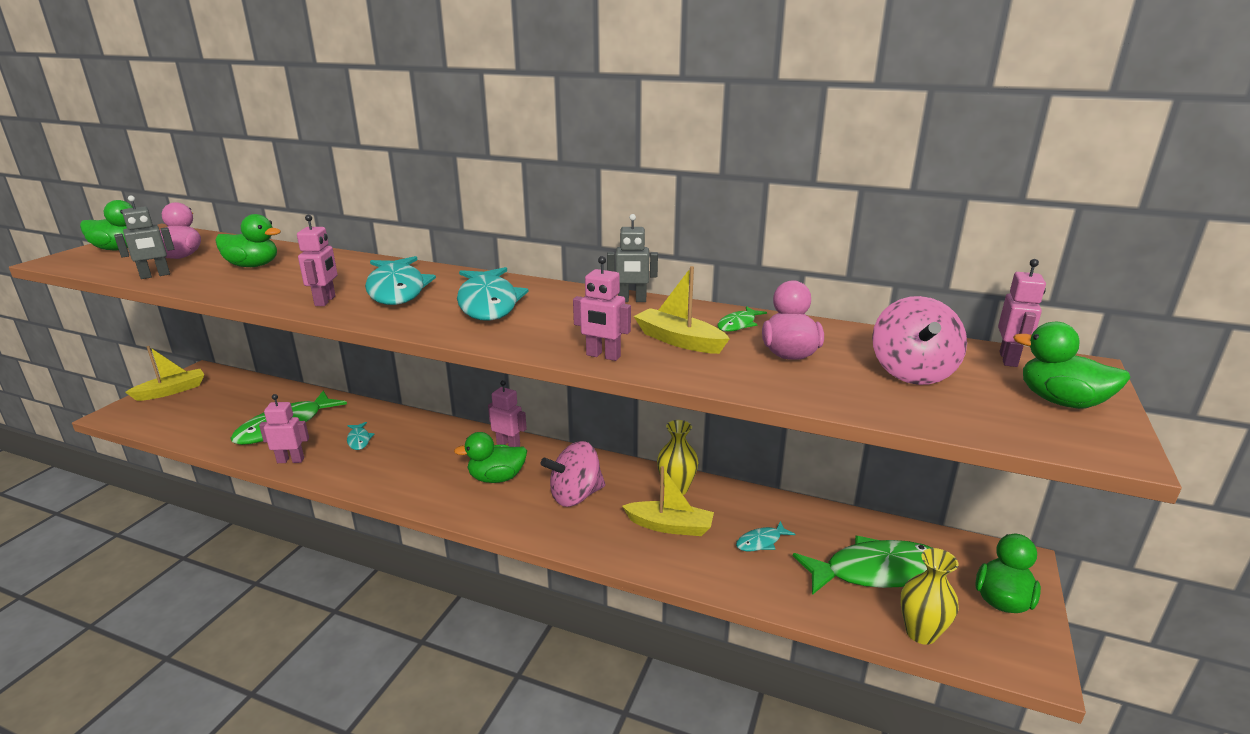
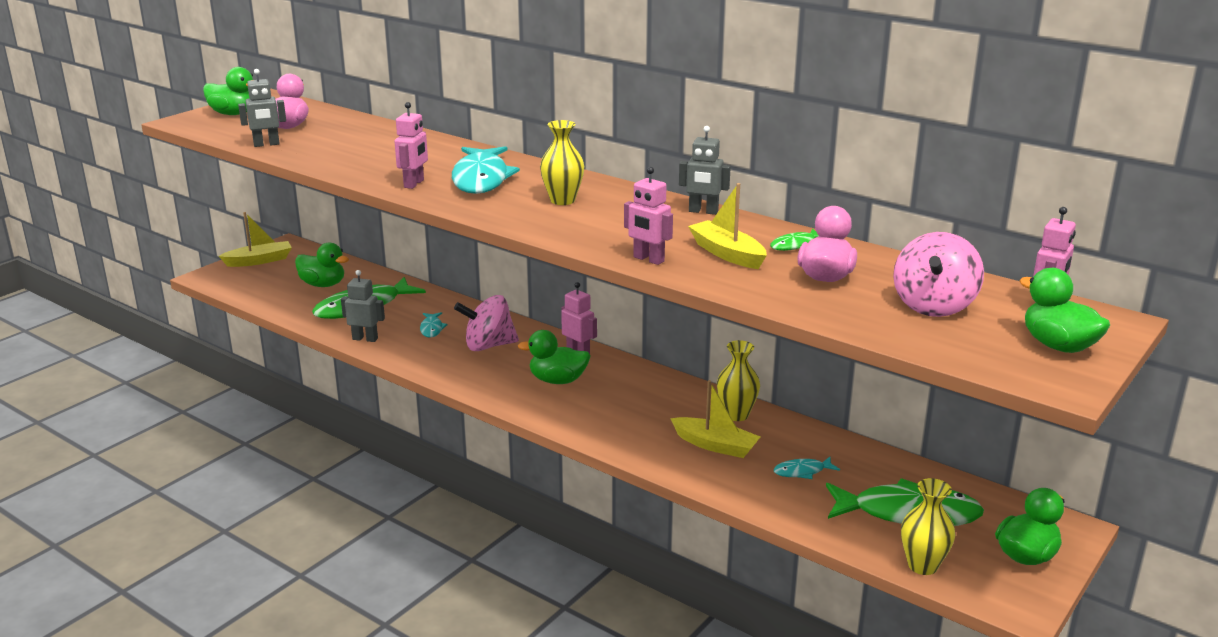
camera: 15 degrees right, 0 degrees up
green duck [215,214,281,267] -> green duck moved to [295,242,349,287]
pink robot [259,394,309,463] -> grey robot [341,270,385,342]
turquoise fish [457,267,529,321] -> yellow vase [540,120,585,205]
pink spinning top [541,441,605,507] -> pink spinning top moved to [454,295,519,351]

